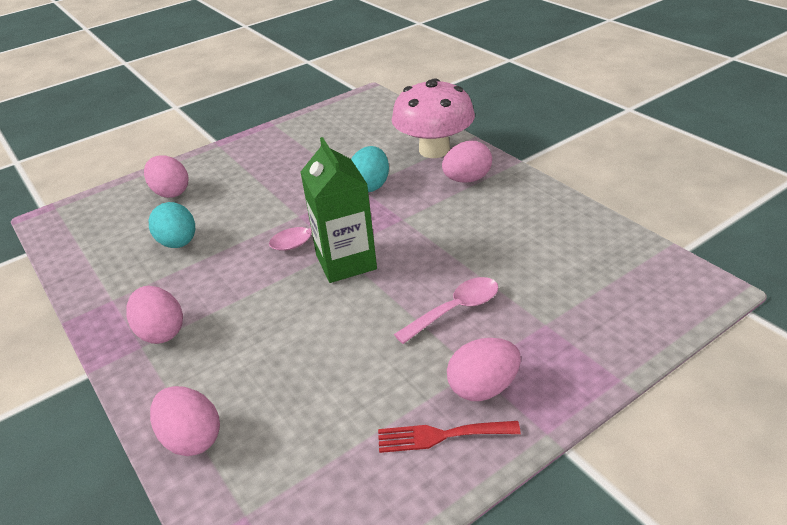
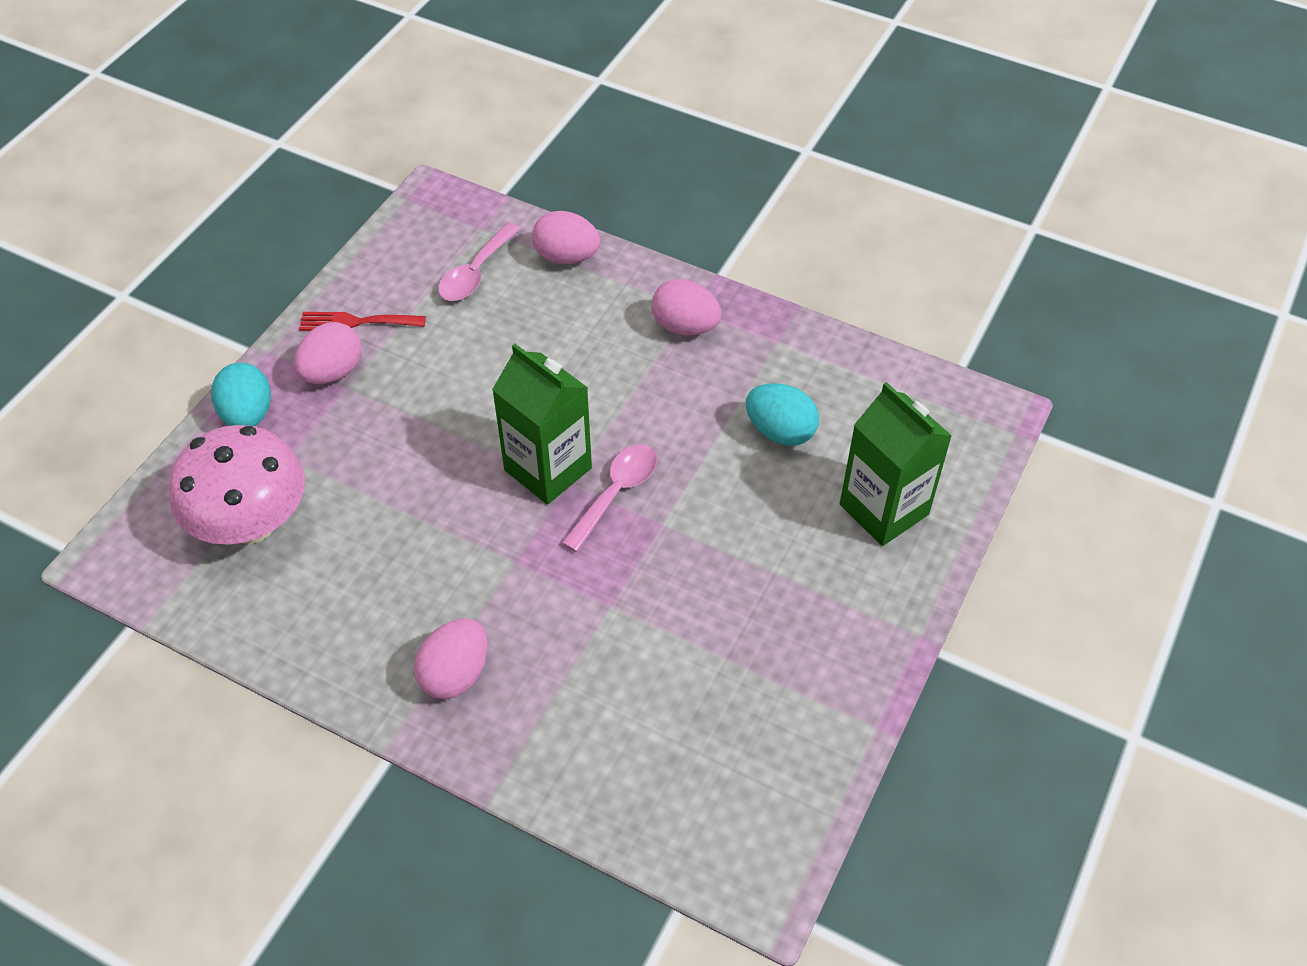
camera: 150 degrees right, 15 degrees up
pink egg [144,155,188,198] -> green carton [840,382,952,546]
turquoise egg [351,146,389,192] -> turquoise egg moved to [211,363,271,426]
red fork [378,421,521,453] -> red fork turned 150 degrees counterclockwise [299,312,426,331]
pink mushroom [392,78,475,158] -> pink mushroom moved to [169,425,305,545]
pink spoon [394,277,498,344] -> pink spoon moved to [438,222,521,301]

